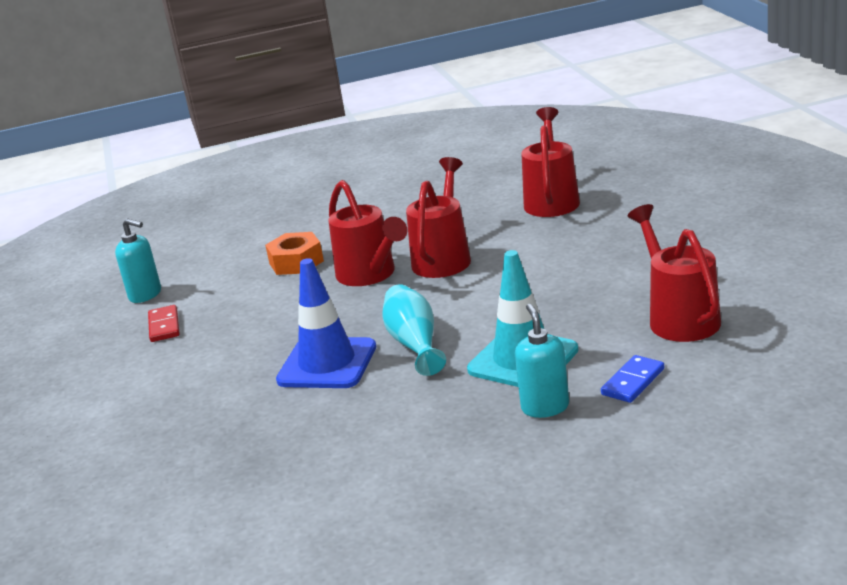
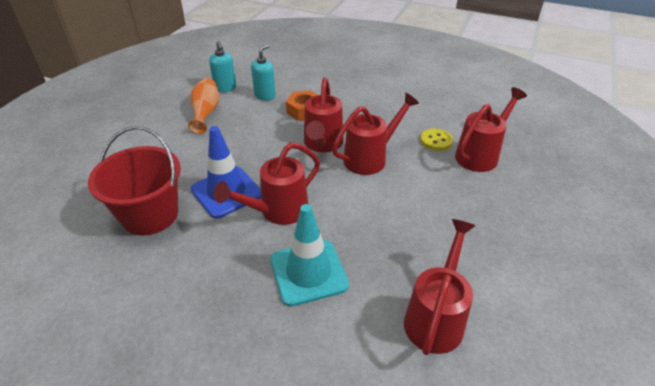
camera: 35 degrees right, 15 degrees up
red domino [148,305,180,342] -> orange vase [188,78,219,134]
turquoise vase [382,284,446,376] -> red watering can [214,142,320,225]
turquoise soap dispenser [515,304,569,418] -> turquoise soap dispenser moved to [251,44,276,101]
blue domino [601,355,664,403] -> none
none -> red bucket [88,126,181,236]
none -> yellow button [420,128,453,151]

